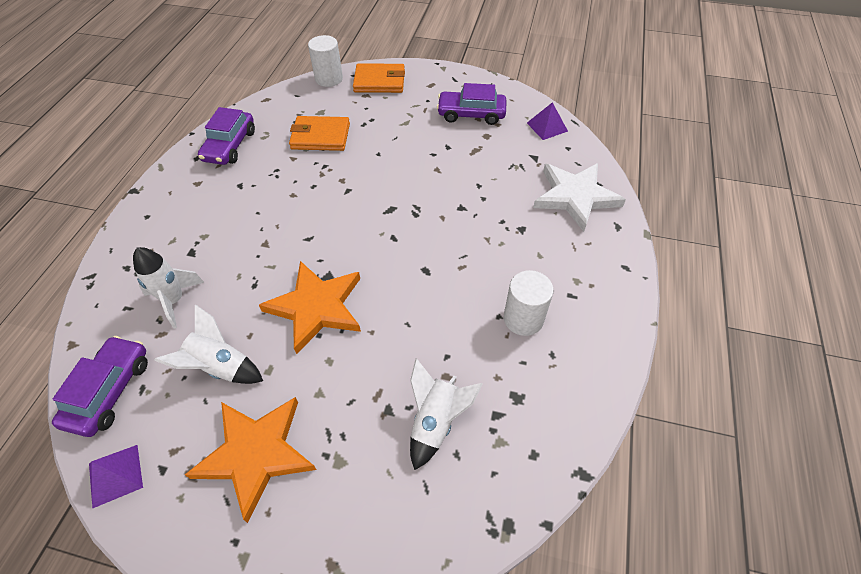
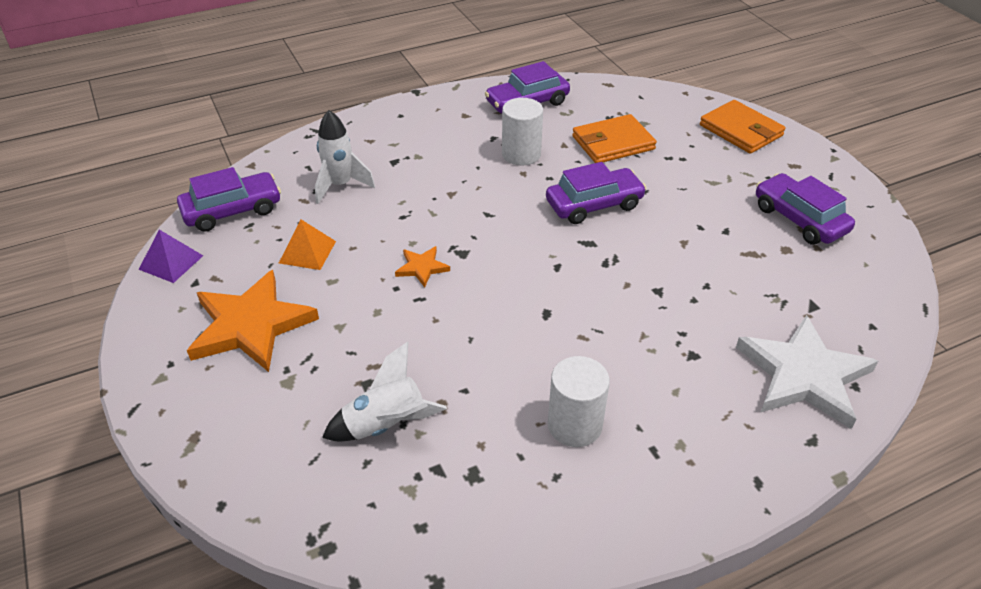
camera: 50 degrees right, 10 degrees down
white rocket [154,305,263,384] -> orange pyramid [279,220,336,270]
orange star [259,261,361,354] -> orange star [395,246,450,287], size x0.46
orange wallet [289,116,350,151] -> orange wallet turned 75 degrees counterclockwise [572,114,657,163]
white cylinder [308,35,343,87] -> white cylinder moved to [502,98,543,166]
purple pyramid [527,102,568,140] -> none
none -> purple car [546,162,646,224]

